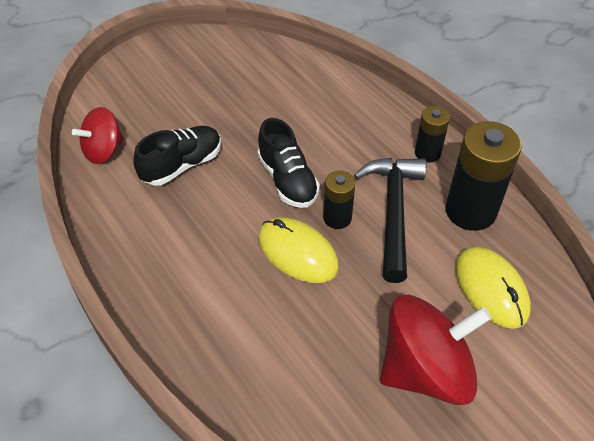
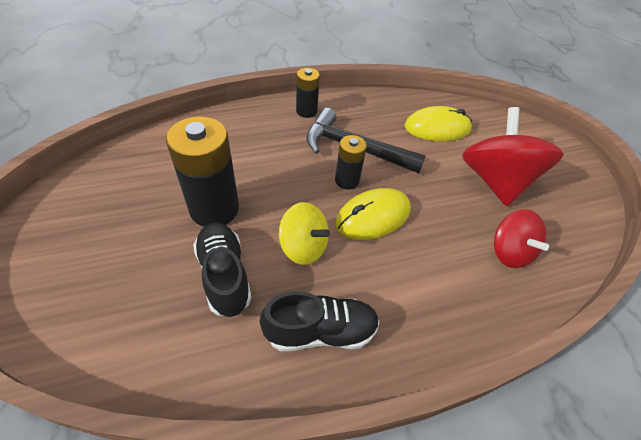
camera: 75 degrees left, 0 degrees up
red spinning top [72,107,124,164] -> red spinning top moved to [494,209,549,268]
black shoe [257,118,320,208] -> black shoe moved to [260,292,380,351]
black battery [445,121,522,231] -> black battery moved to [166,116,239,227]
none -> yellow spinning top [279,202,330,265]

